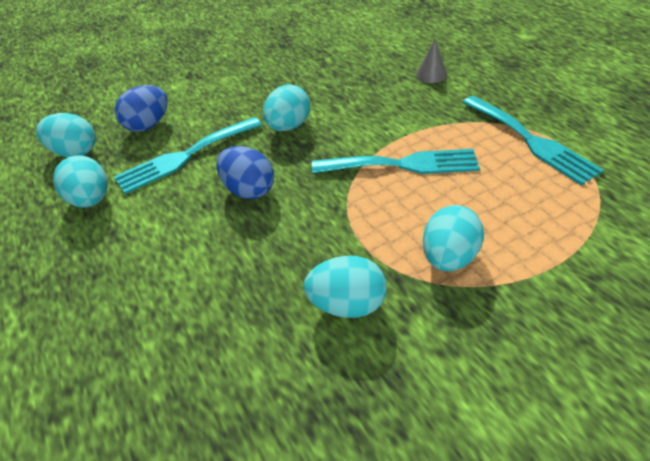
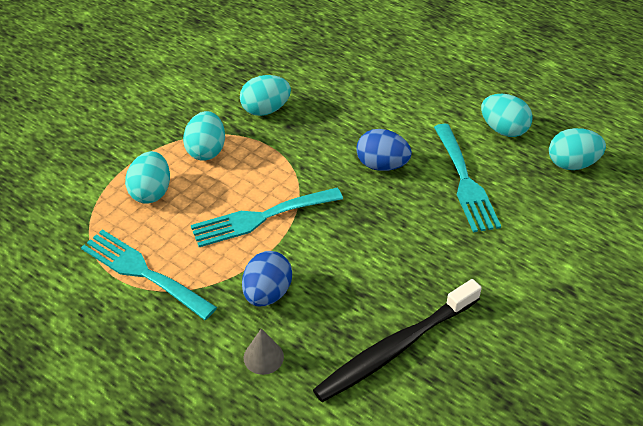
camera: 155 degrees right, 0 degrees up
turquoise fork [114,117,262,194] -> turquoise fork turned 135 degrees clockwise [434,124,501,233]
blue egg [115,85,168,132] -> blue egg moved to [242,251,292,306]
turquoise egg [263,84,310,131] -> turquoise egg moved to [125,151,170,204]
none -> black toothbrush [313,279,482,402]

